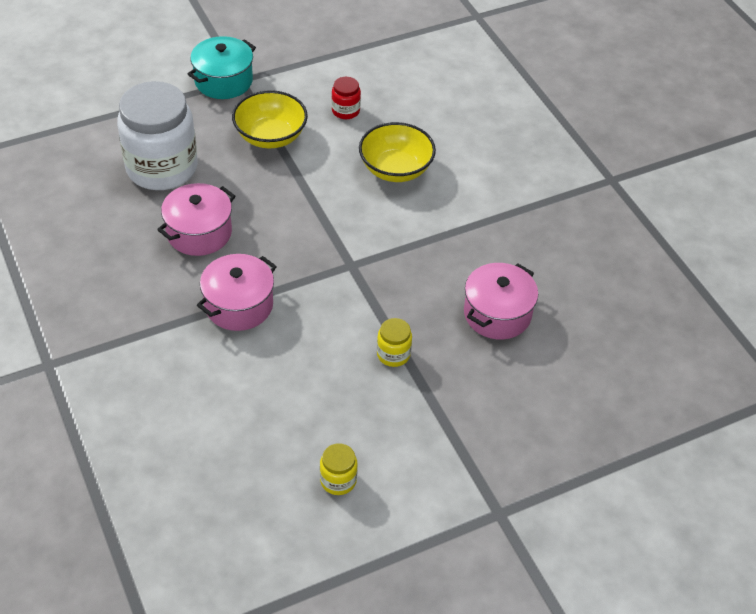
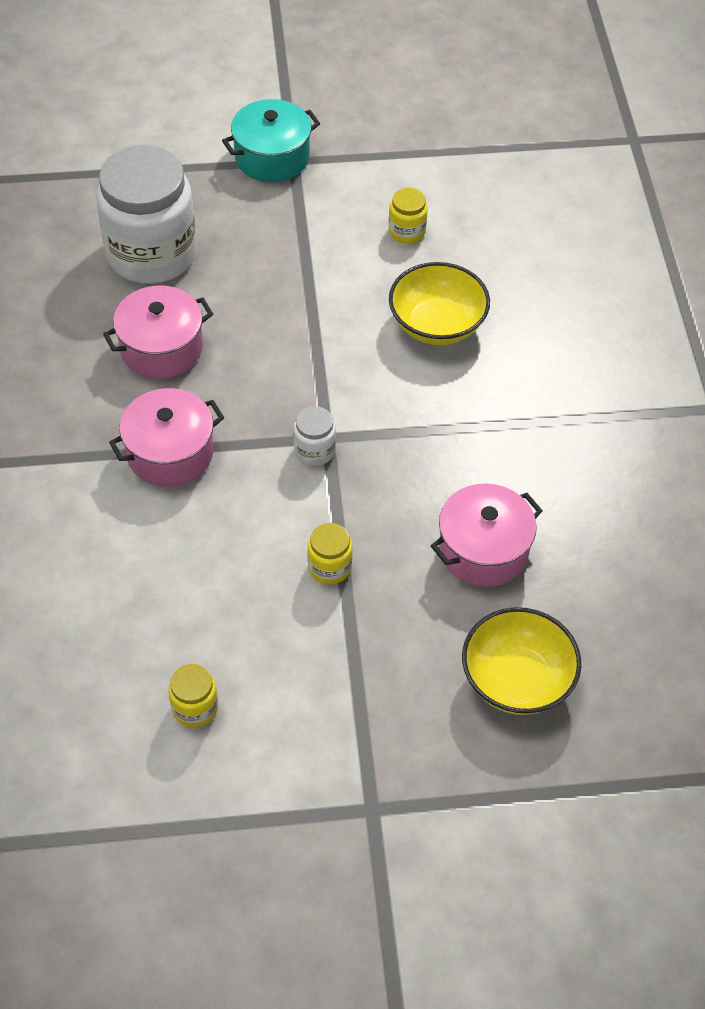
camera: 20 degrees right, 5 degrees up
yellow bowl [232,90,308,148] -> yellow bowl moved to [462,607,581,715]
red jar [332,77,361,119] -> yellow jar [389,188,428,244]
none -> white jar [293,406,336,466]

